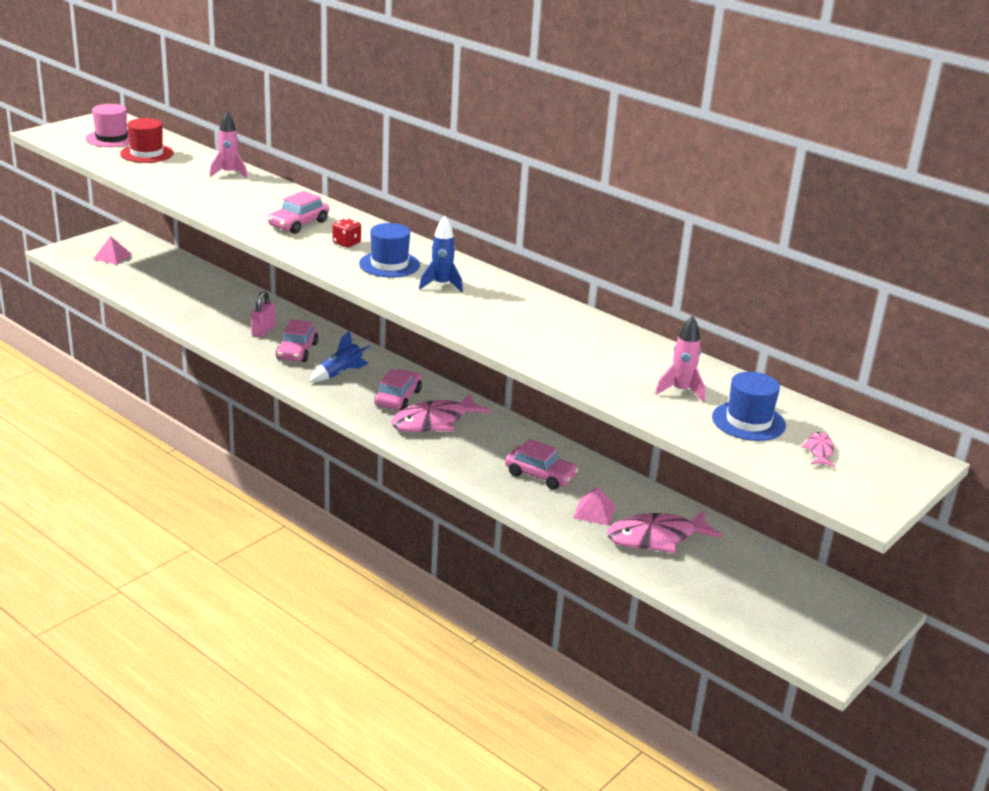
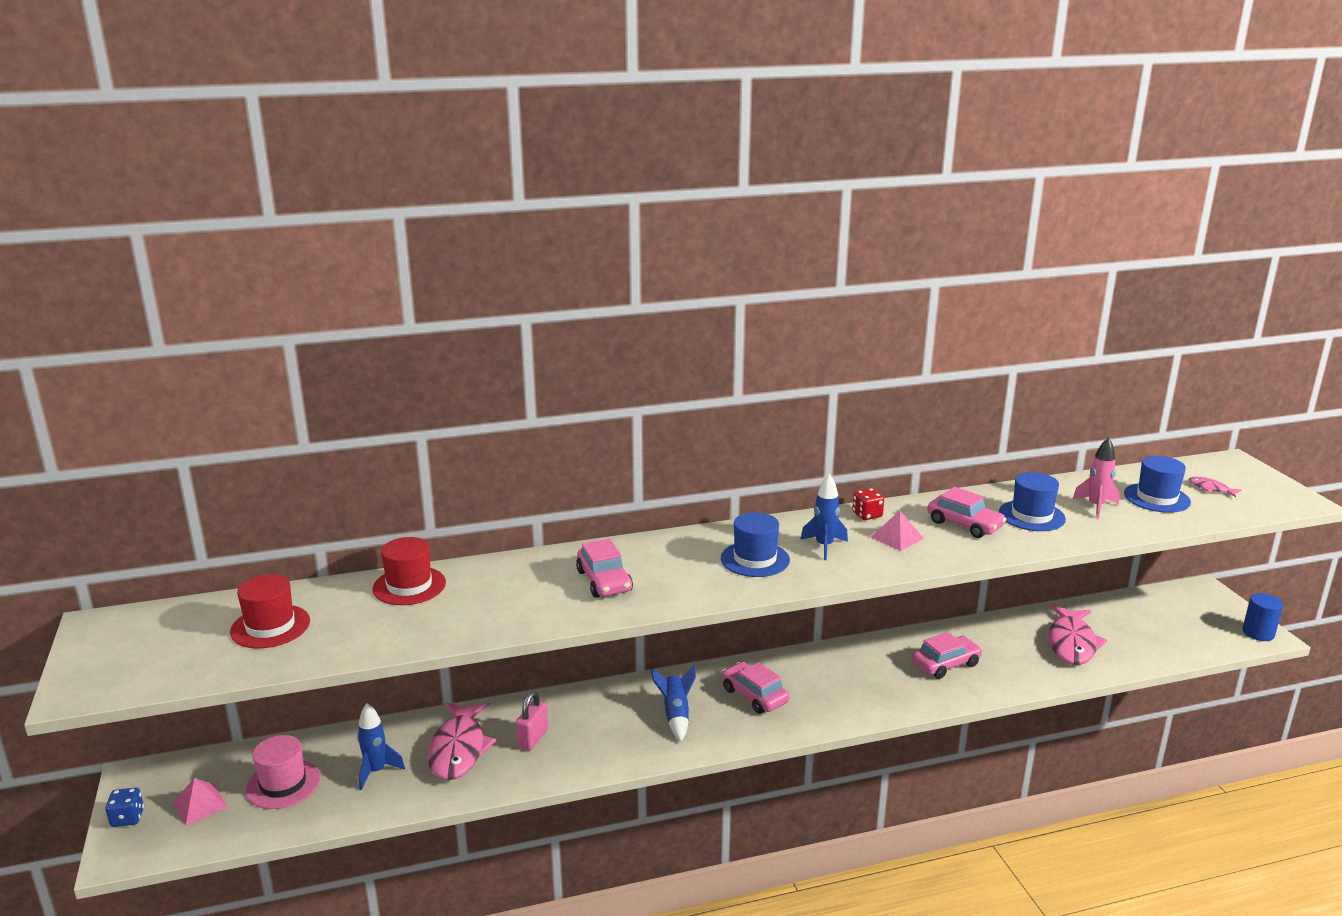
camera: 55 degrees left, 5 degrees down
pink hat [86,104,130,147] -> pink hat moved to [245,735,320,809]
pink rocket [209,112,247,179] -> red hat [373,537,446,605]
pink padlock [251,291,276,337] -> pink padlock turned 60 degrees clockwise [516,691,548,750]
pink car [276,319,318,362] -> pink car moved to [927,487,1006,538]
red dice [333,218,361,247] -> red dice moved to [852,488,884,520]
pink fish [391,393,491,432] -> pink fish moved to [428,702,496,780]
pink pyramid [573,487,616,525] -> pink pyramid moved to [871,511,924,551]
none -> blue dice [105,788,144,827]
none -> blue rocket [357,703,405,790]
none -> blue hat [999,472,1066,531]
none -> blue cylinder [1242,593,1283,641]

